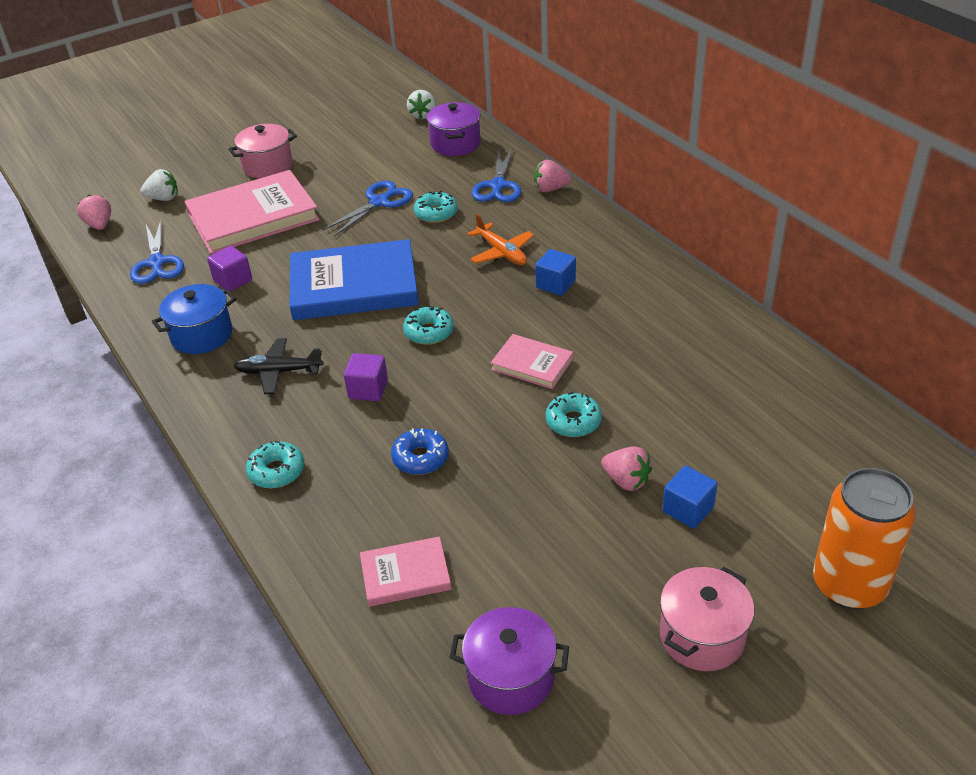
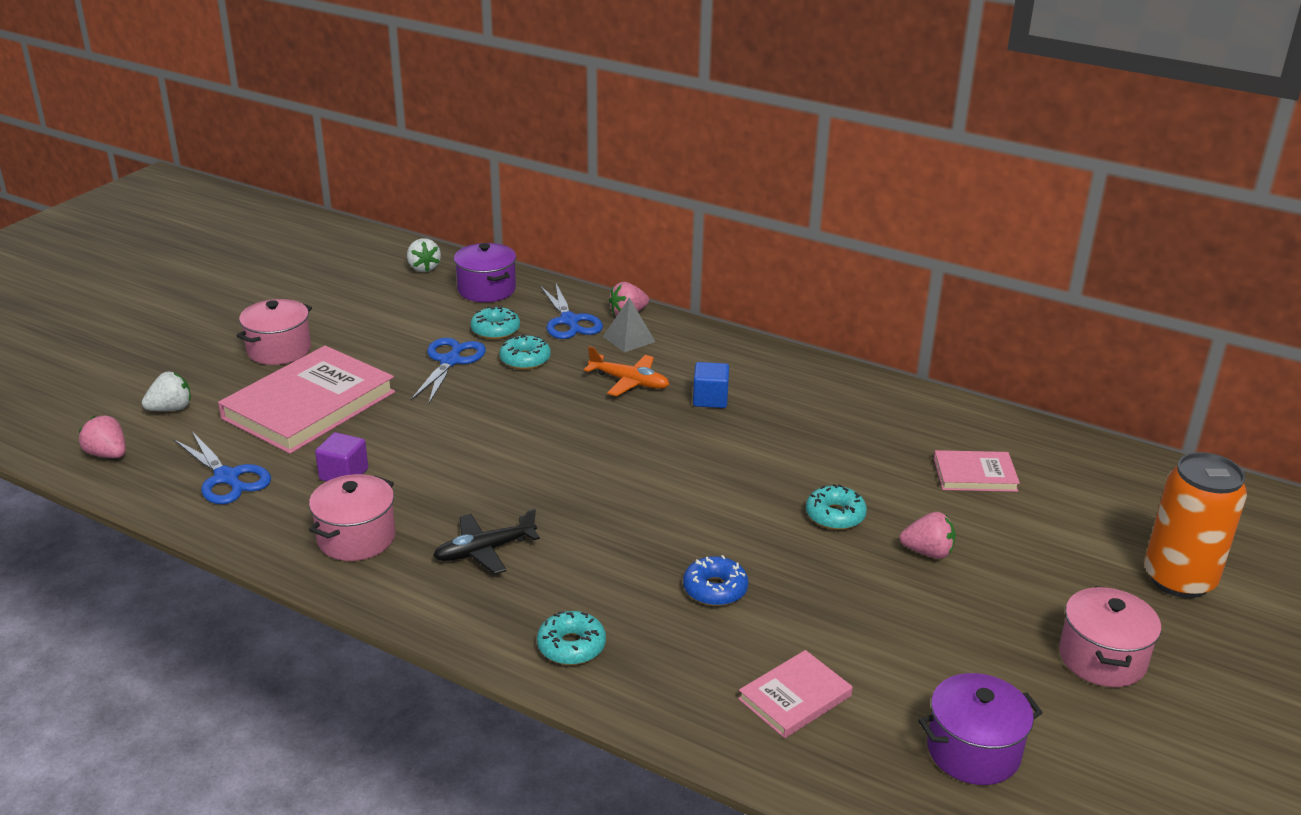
camera: 30 degrees left, 10 degrees down
blue pot [152,284,236,354] -> pink pot [309,474,396,561]
blue book [290,239,419,320] -> none
purple cube [344,353,388,401] -> none
turquoise donut [403,305,454,345] -> turquoise donut moved to [471,306,520,339]
pink book [491,334,573,389] -> pink book moved to [934,450,1020,492]
blue cube [662,466,718,529] -> none
none -> grey pyramid [603,297,656,353]

